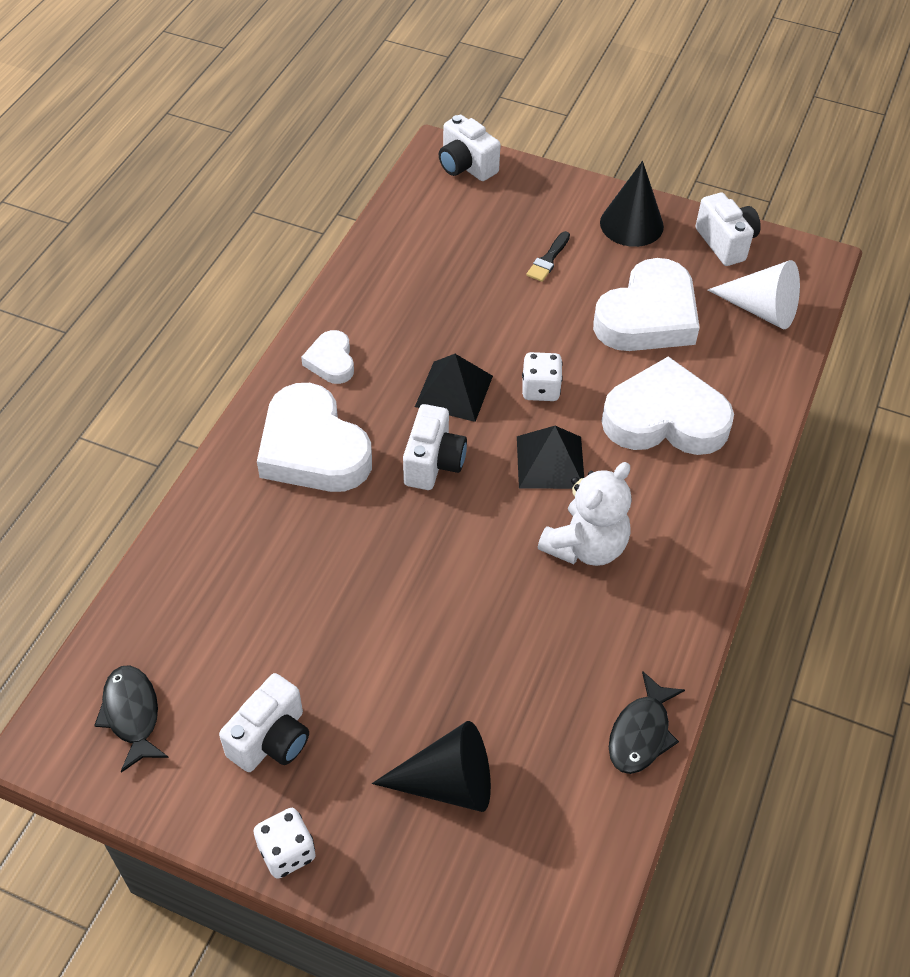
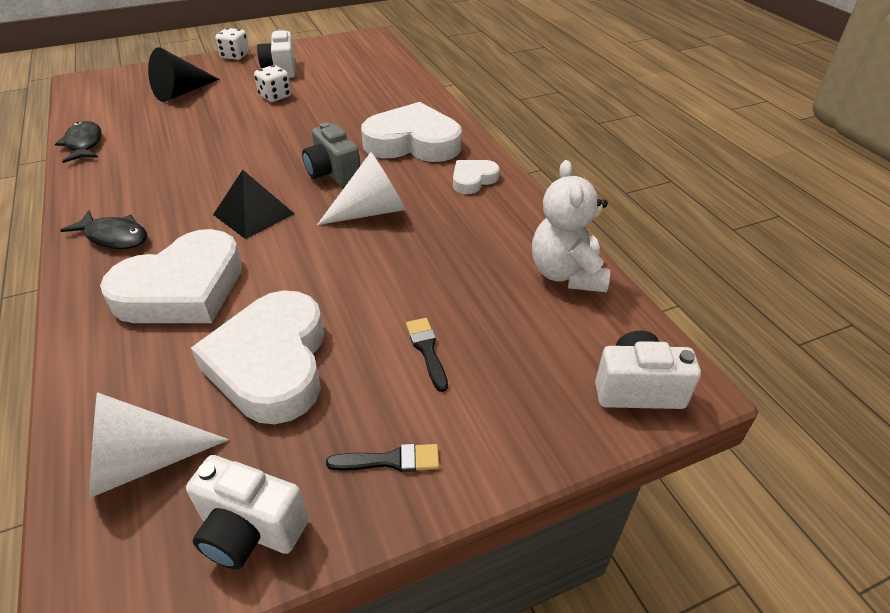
camera: 135 degrees right, 10 degrees down
black fish [94,665,169,773] -> black fish moved to [60,210,147,249]
white heart [301,330,354,384] -> white heart turned 75 degrees counterclockwise [453,160,500,194]
white camera [403,404,467,490] -> grey camera [302,122,360,186]
black pyramid [415,354,493,422] -> white cone [317,152,406,225]
white dice [522,352,563,401] -> white dice moved to [254,65,291,102]
white teddy bear [538,462,632,566] -> white teddy bear moved to [532,160,610,292]
black cone [600,161,664,247] -> black brush [326,444,439,472]

